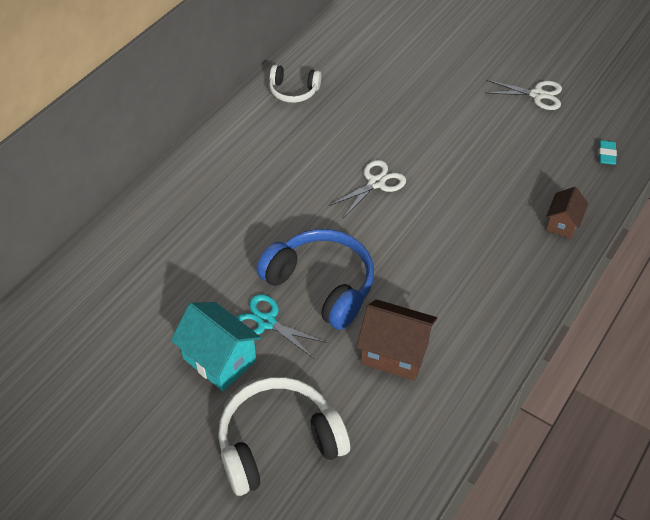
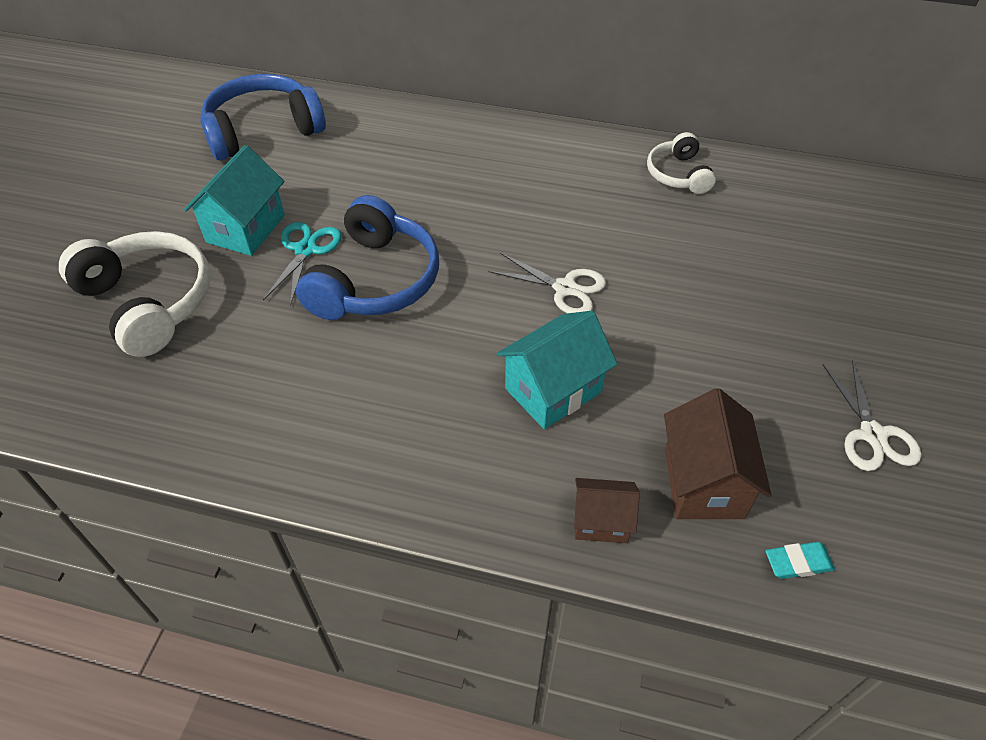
camera: 70 degrees right, 0 degrees up
brown house [356,299,437,381] -> brown house moved to [664,388,772,519]
none -> blue headphones [200,74,326,160]
none -> turquoise house [496,311,617,429]

